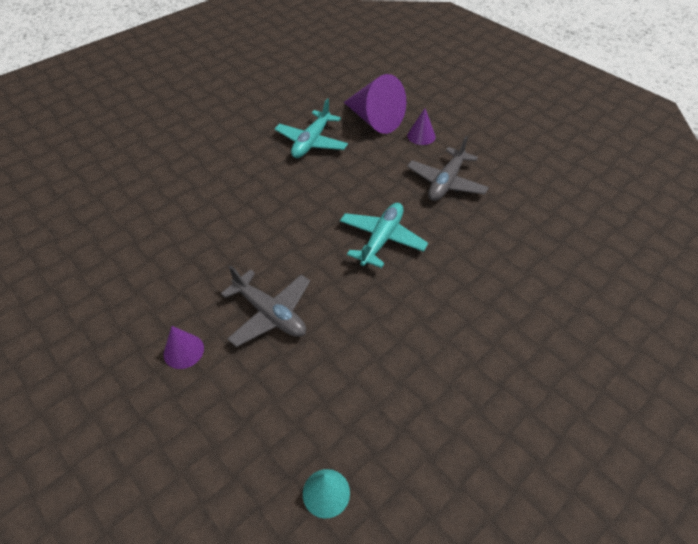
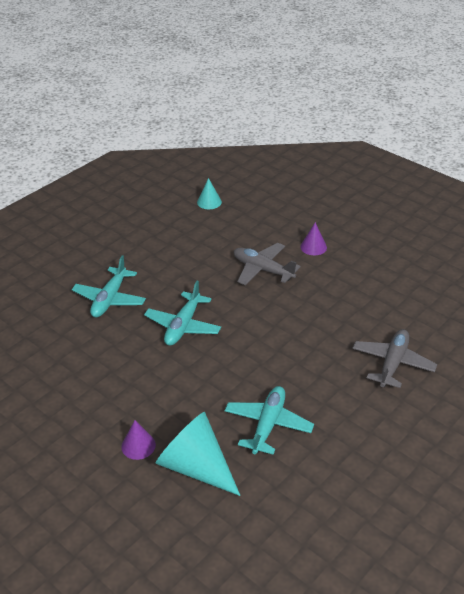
camera: 175 degrees right, 10 degrees down
purple cone [344,74,406,134] -> turquoise cone [155,412,241,496]
grey plane [407,136,489,201] -> grey plane moved to [352,329,437,388]
none -> turquoise plane [72,255,146,317]

